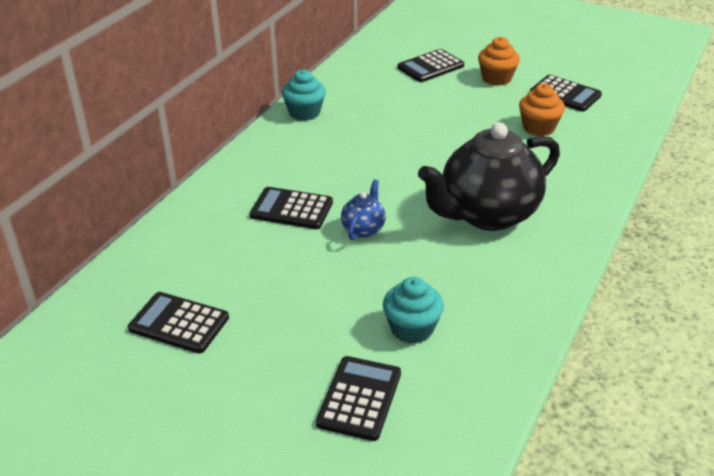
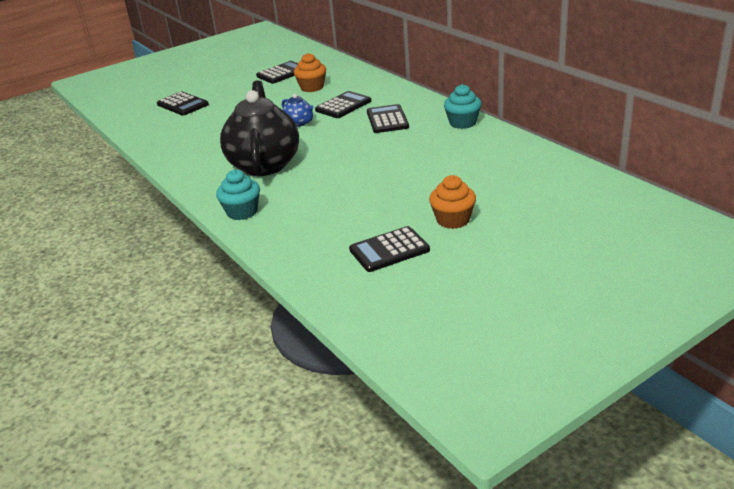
camera: 120 degrees right, 5 degrees down
turquoise cupcake [383,277,444,344] -> turquoise cupcake moved to [216,170,260,220]
black calculator [398,49,464,82] -> black calculator moved to [367,104,409,133]
orange cupcake [519,84,565,136] -> orange cupcake moved to [294,53,326,92]

